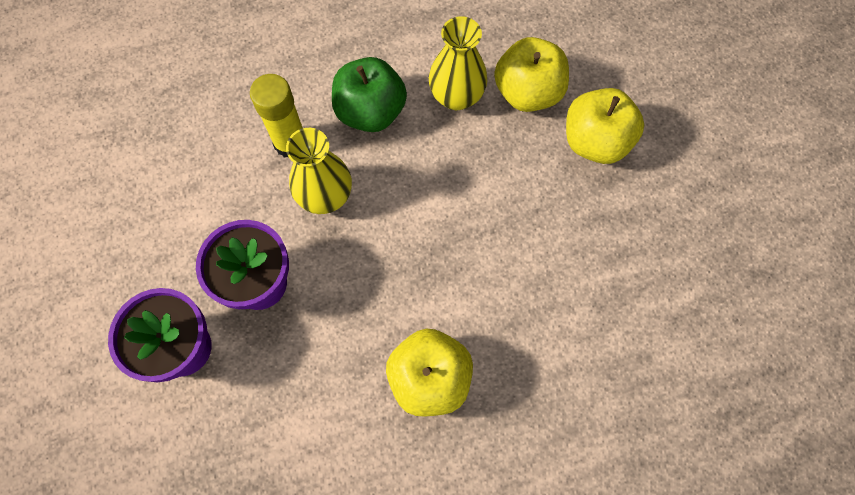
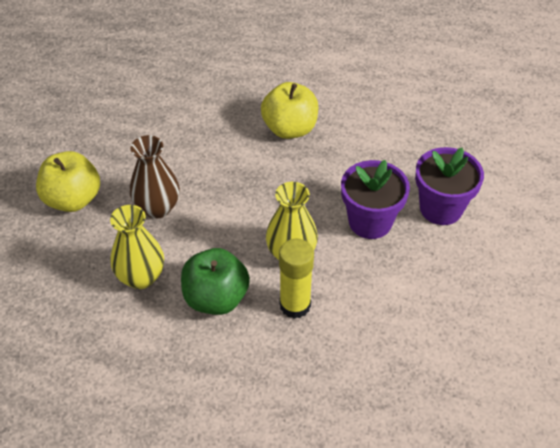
camera: 150 degrees left, 20 degrees down
yellow apple [494,37,569,112] -> none
none -> brown vase [130,135,180,219]

